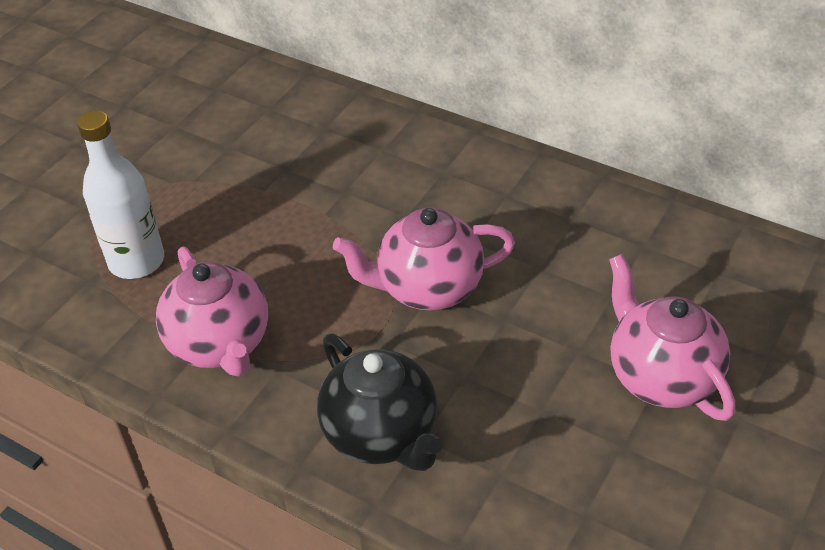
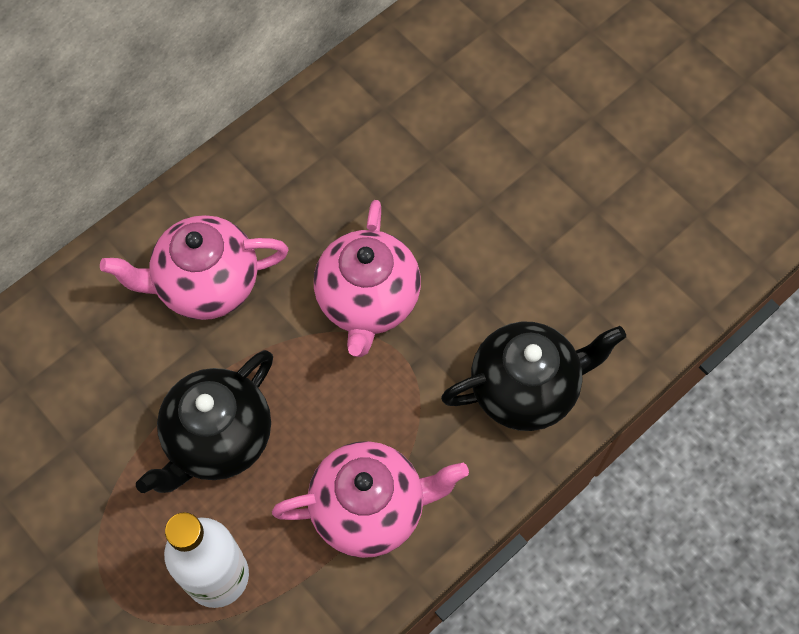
camera: 75 degrees left, 20 degrees up
pink teapot [609,254,735,421] -> pink teapot moved to [100,215,288,320]
none -> black teapot [136,350,273,493]

